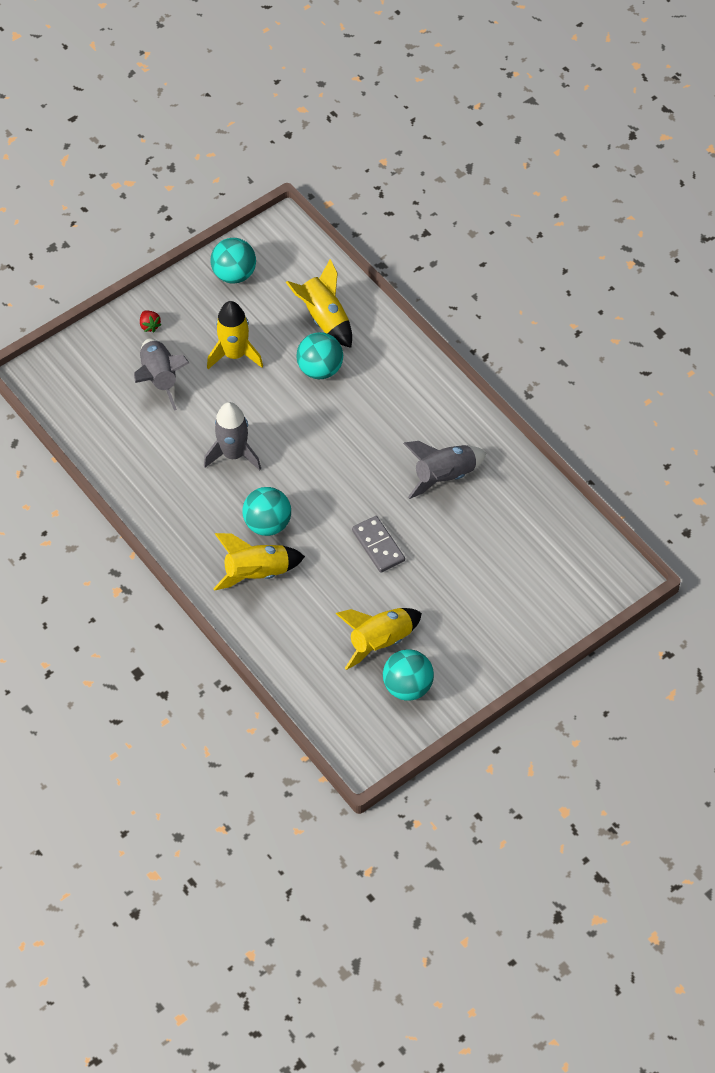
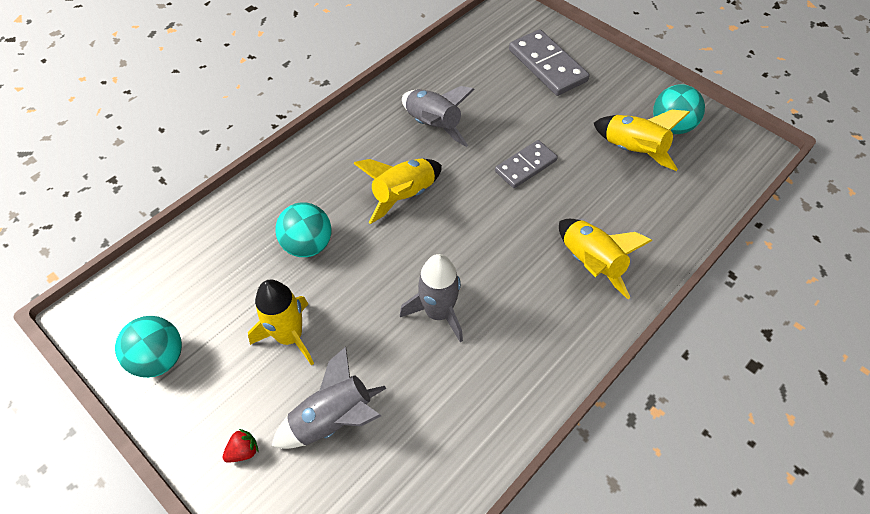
camera: 100 degrees left, 0 degrees up
turquoise ball [242,487,291,536] -> none
yellow rocket [286,259,352,348] -> yellow rocket moved to [353,158,442,224]
none -> grey domino [509,29,590,96]

